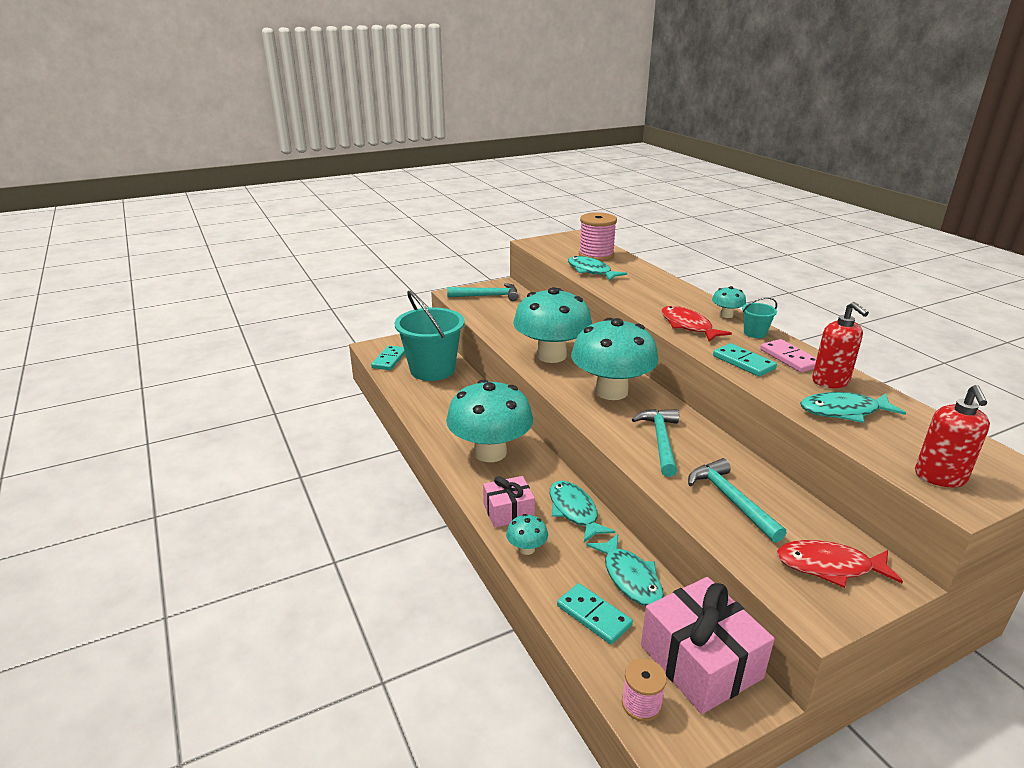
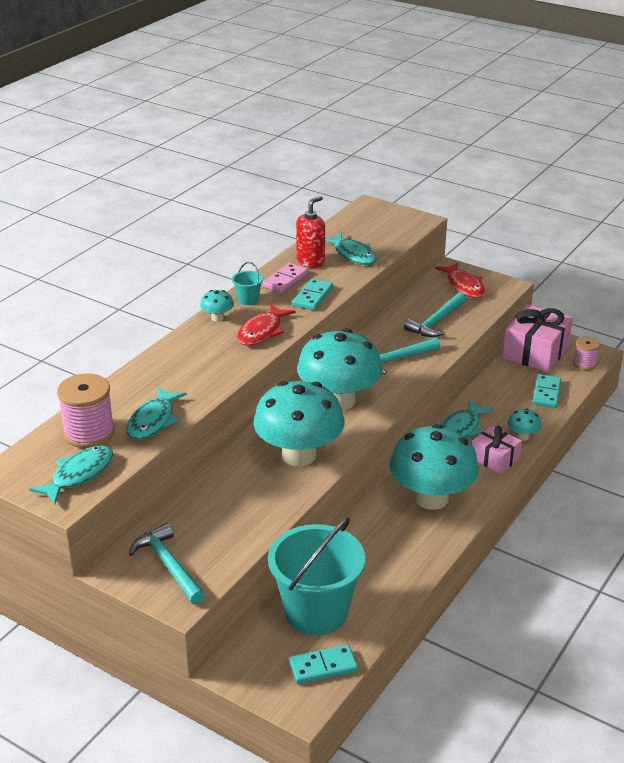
camera: 120 degrees left, 5 degrees up
turquoise fish [586,534,664,606] -> turquoise fish moved to [29,445,113,504]
red soap dispenser [915,385,990,487] -> none

